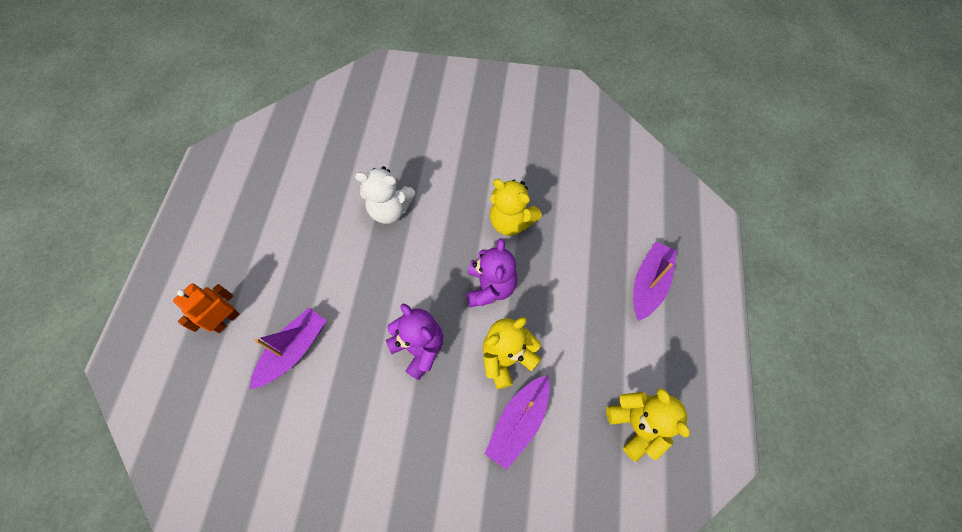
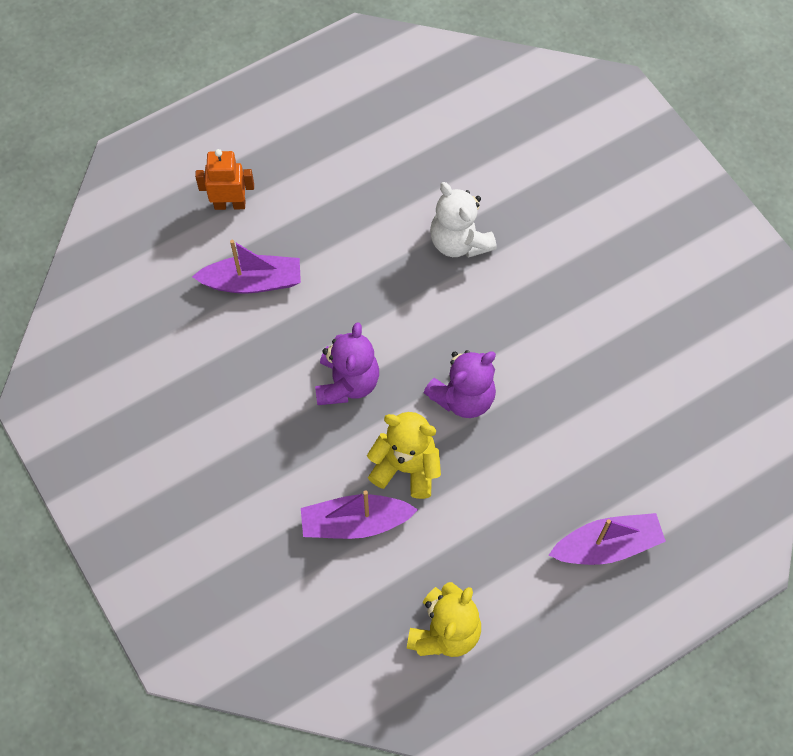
camera: 50 degrees right, 0 degrees up
yellow teddy bear [490,179,542,236] -> none

